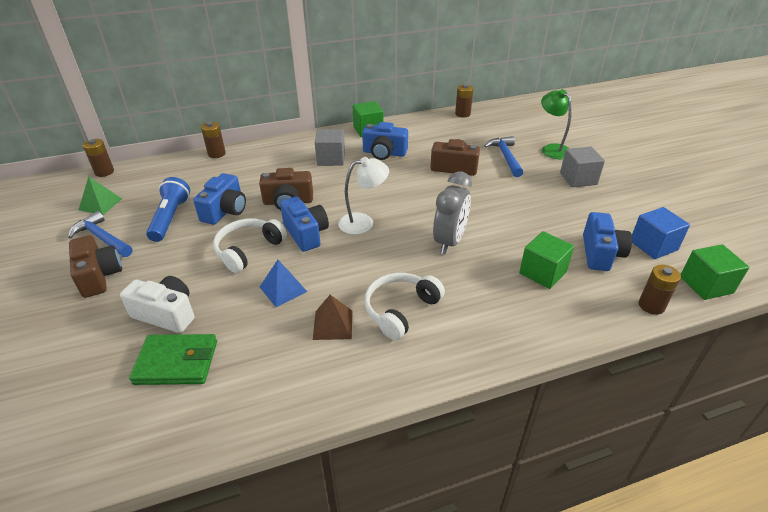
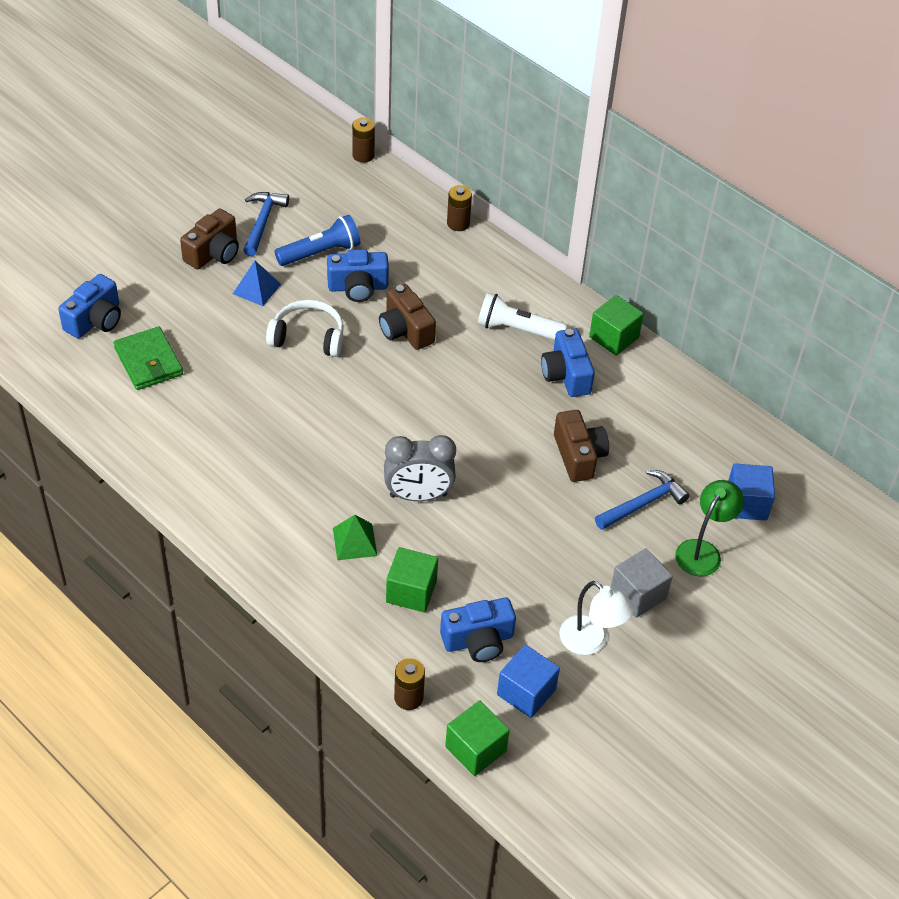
camera: 60 degrees right, 10 degrees up
green pyramid [79,176,122,215] -> green pyramid moved to [333,515,378,560]
white camera [120,276,194,333] -> none
blue pyramid [260,260,307,307] -> blue pyramid moved to [233,261,281,306]
blue camera [280,197,329,252] -> blue camera moved to [58,274,121,339]
brown pyramid [313,295,353,340] -> none
grey cube [315,129,345,166] -> white flashlight [478,293,567,340]
white lamp [338,157,389,235] -> white lamp moved to [559,581,635,655]
white headphones [364,273,445,340] -> none
brown battery [455,84,473,118] -> none
none -> blue cube [728,464,775,520]

